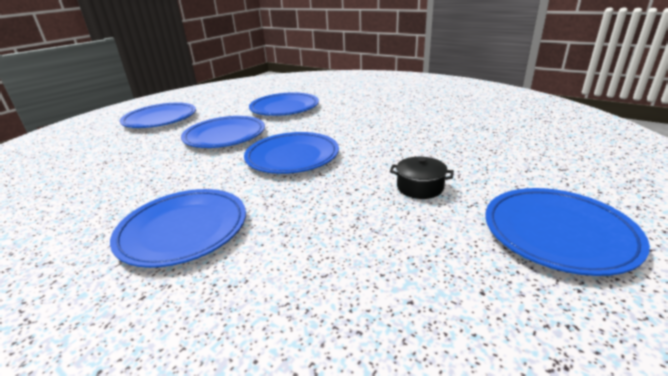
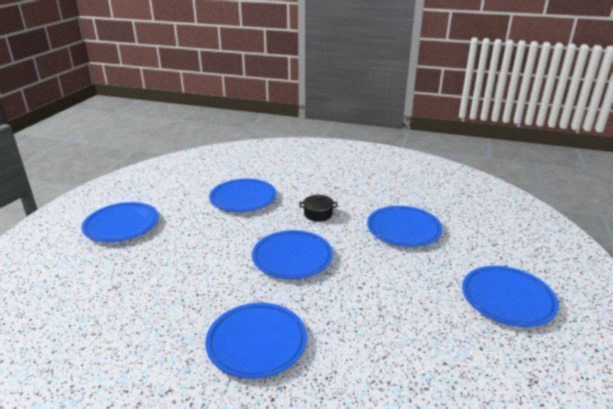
camera: 20 degrees left, 0 degrees up
blue plate [181,116,265,148] -> blue plate moved to [367,206,443,247]
black pot [390,157,454,199] -> black pot moved to [299,195,338,222]

